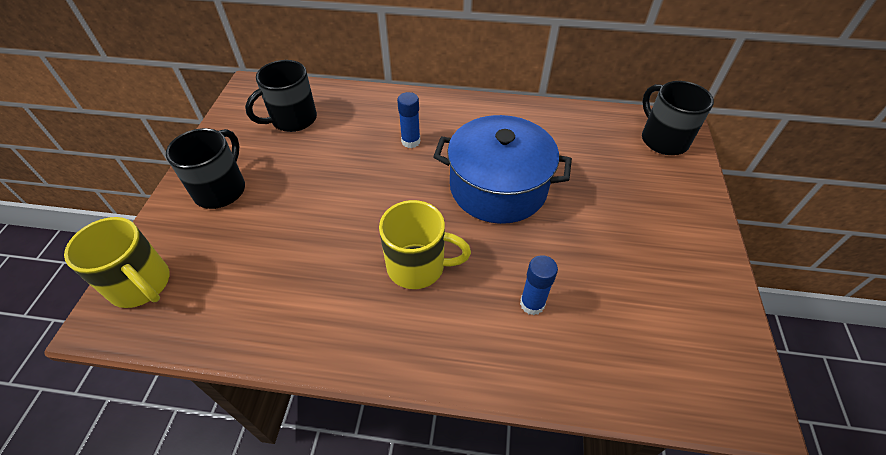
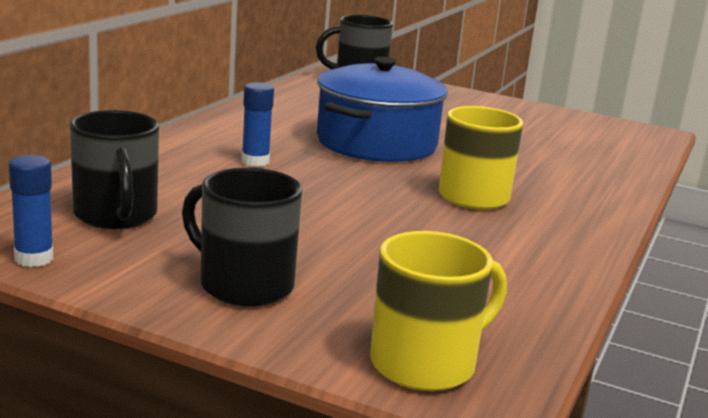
camera: 75 degrees left, 30 degrees down
blue glue stick [520,255,558,315] -> blue glue stick moved to [9,155,53,267]

